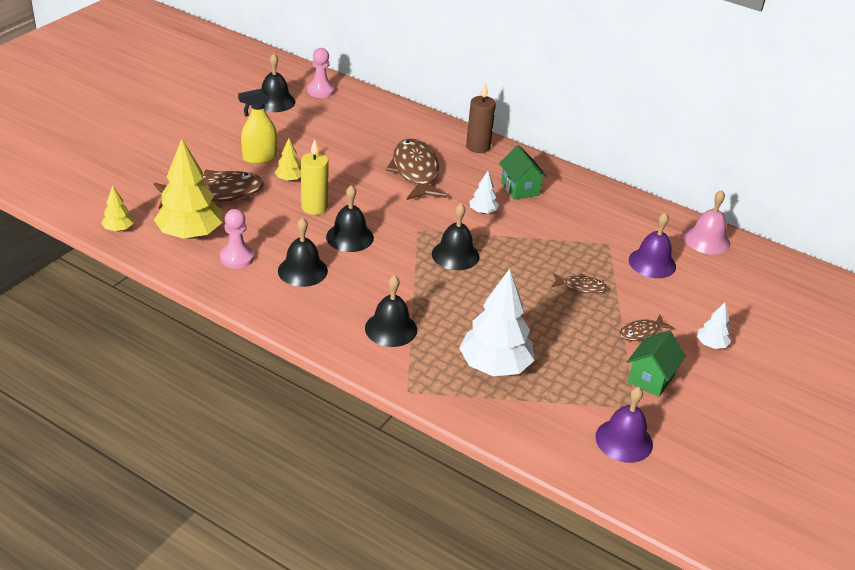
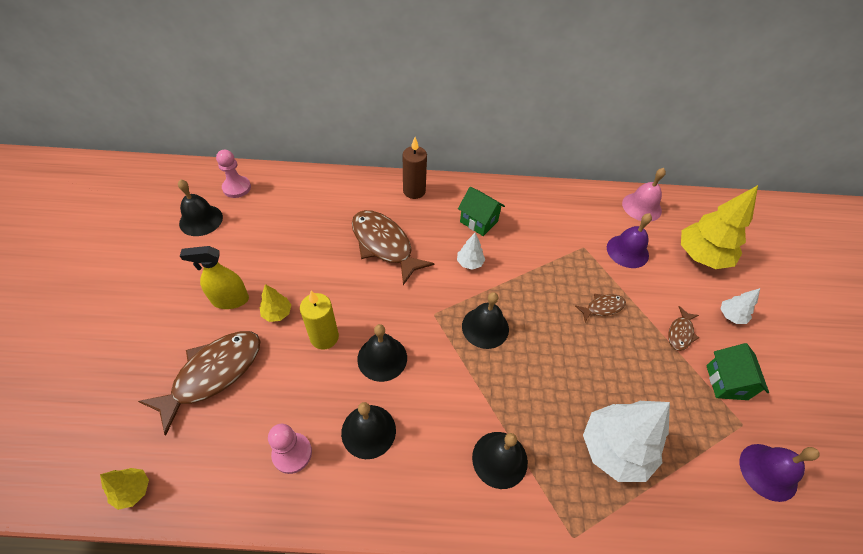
camera: 30 degrees left, 15 degrees up
yellow tree [154,139,222,239] -> yellow tree moved to [681,185,758,269]
yellow spray bottle [238,89,277,164] -> yellow spray bottle turned 45 degrees clockwise [180,246,249,309]

